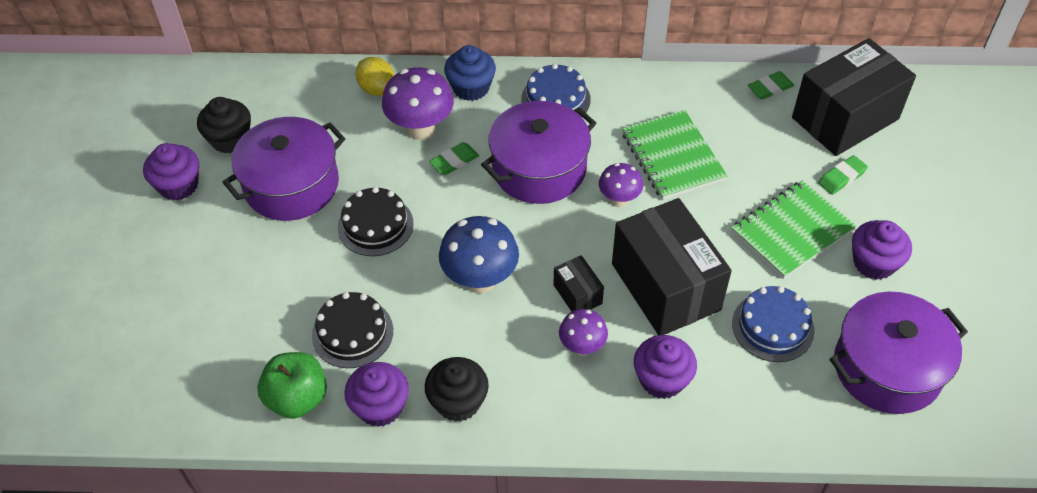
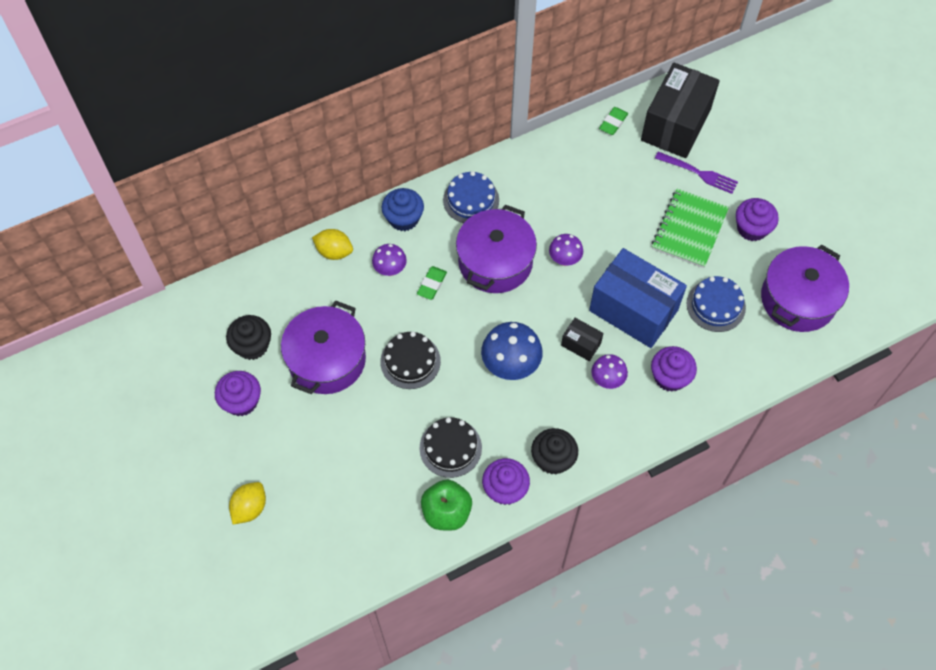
camera: 30 degrees left, 10 degrees up
purple mushroom [382,67,454,140] -> purple mushroom [372,244,407,276], size x0.59
black box [612,198,732,335] -> blue box [589,248,687,348]
green notebook [622,110,728,200] -> none
green eraser [818,155,868,195] -> purple fork [655,152,738,194]
none -> yellow lemon [229,482,266,524]

